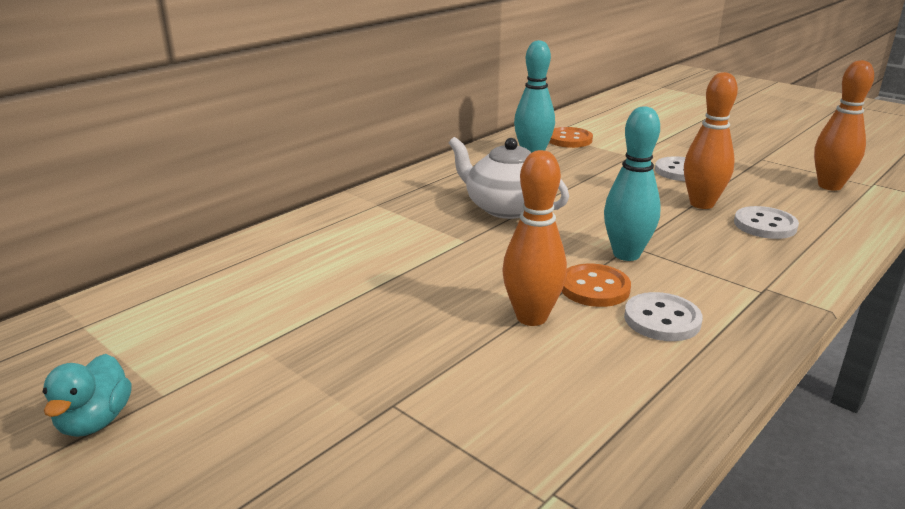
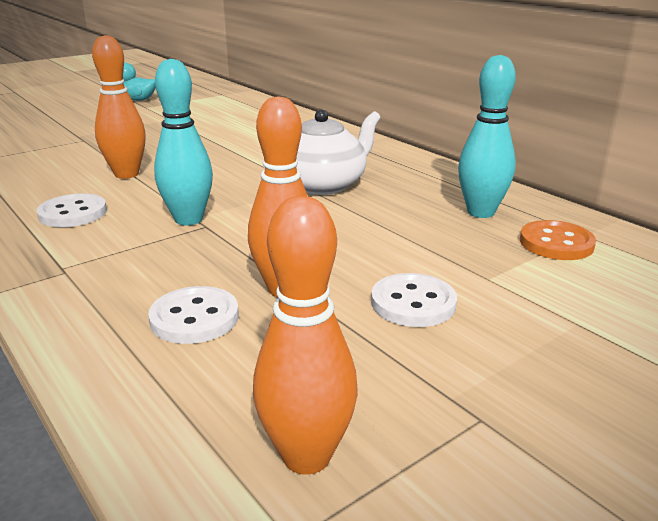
camera: 100 degrees right, 0 degrees up
orange button [562,264,631,307] -> none

